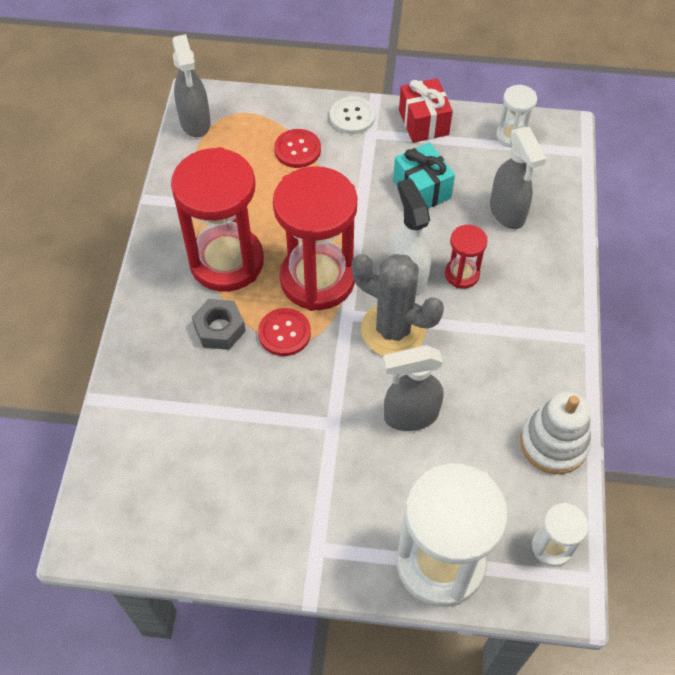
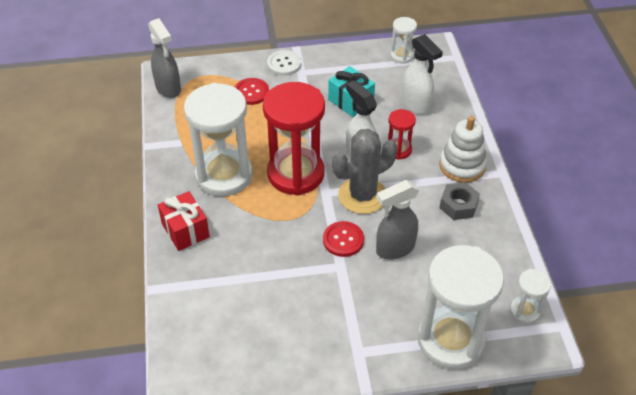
camera: 15 degrees left, 10 degrees down
red hourglass [171,147,264,292] -> white hourglass [184,83,253,196]
grey nut [192,299,246,350] -> grey nut moved to [440,182,480,220]
red button [258,308,311,356] -> red button moved to [323,221,364,257]
grey cactus [352,254,444,356] -> grey cactus turned 45 degrees counterclockwise [332,129,397,214]
red gift [399,78,453,143] -> red gift moved to [158,191,210,251]
grey spray bottle [490,127,546,229] -> white spray bottle [402,34,443,115]
white stacking toy [520,392,591,474] -> white stacking toy moved to [439,116,487,183]

